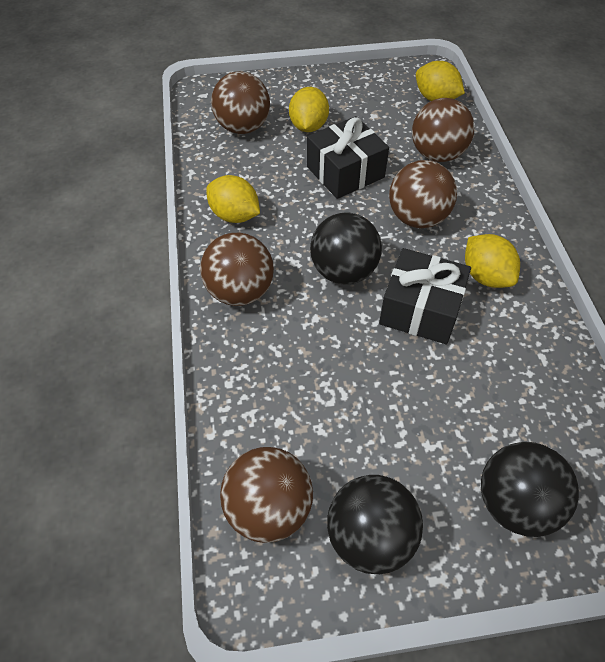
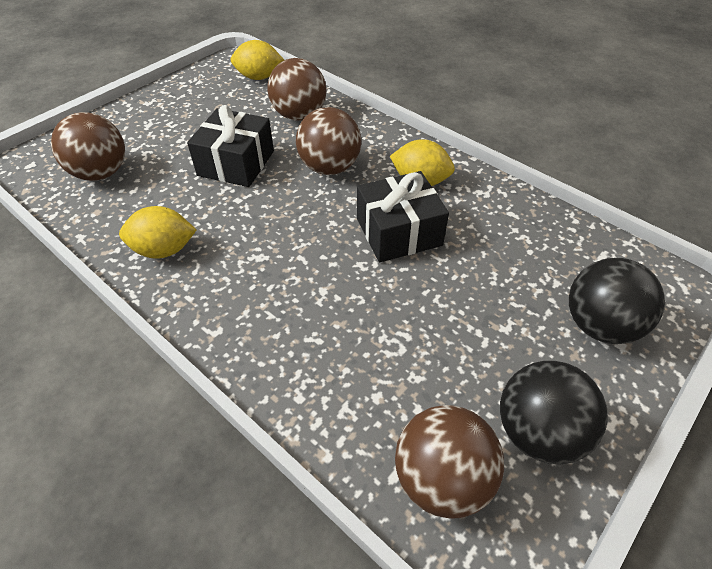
camera: 40 degrees left, 5 degrees down
brown ball [200,233,274,306] -> none
yellow lemon [289,87,329,132] -> none
black ball [310,212,382,284] -> none

